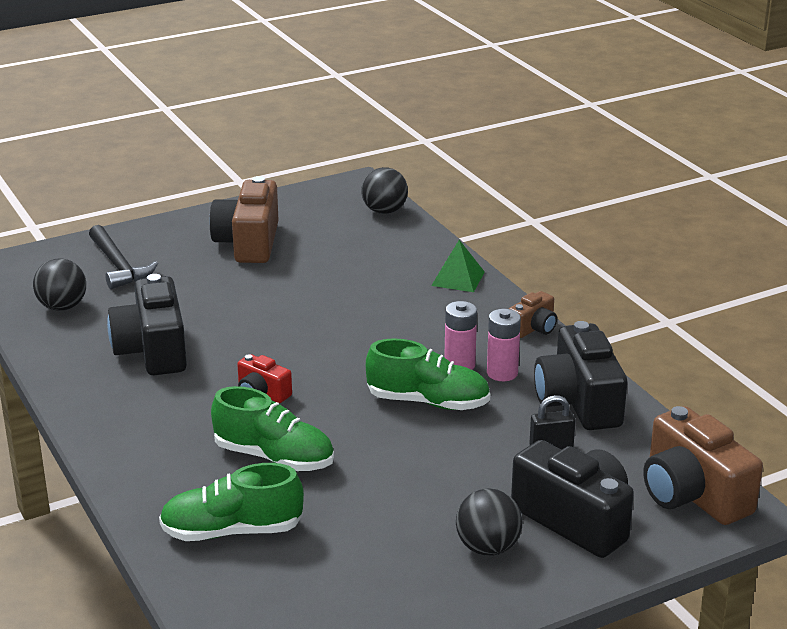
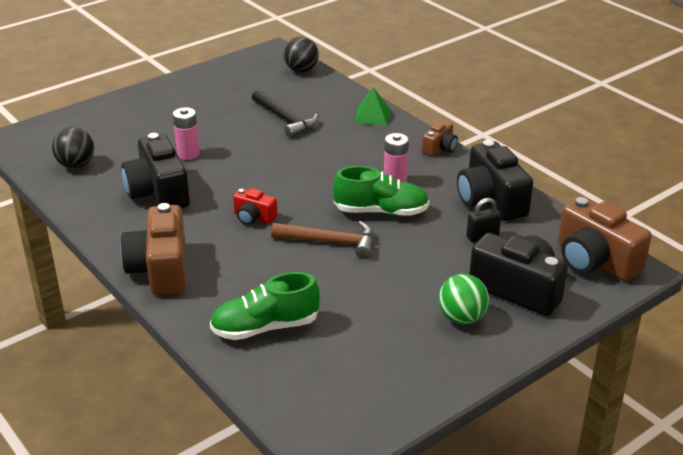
camera: 10 degrees left, 5 degrees up
black hammer [89,225,158,289] -> black hammer moved to [252,90,318,138]
brown camera [209,176,279,263] -> brown camera moved to [120,203,186,295]
green shoe [211,386,334,471] -> none
black ball [456,488,522,556] -> green ball [438,274,489,324]
pink battery [487,309,521,381] -> pink battery moved to [173,107,200,160]
none -> brown hammer [271,221,374,259]

